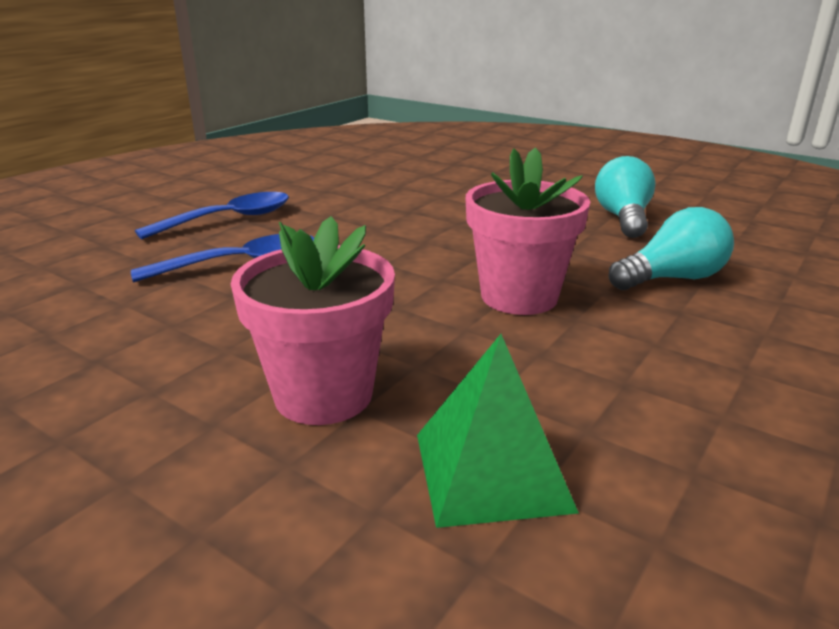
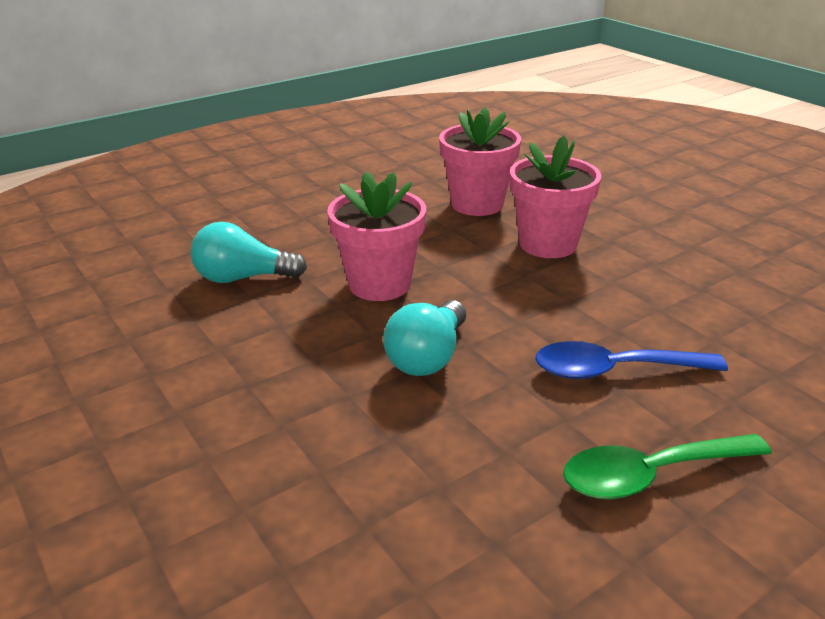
camera: 160 degrees left, 5 degrees up
blue spoon [135,192,289,239] -> green spoon [563,434,772,500]
green pyramid [417,334,579,528] -> pink flower pot [439,107,521,216]
turquoise light bulb [595,156,656,238] -> turquoise light bulb moved to [383,300,466,376]

